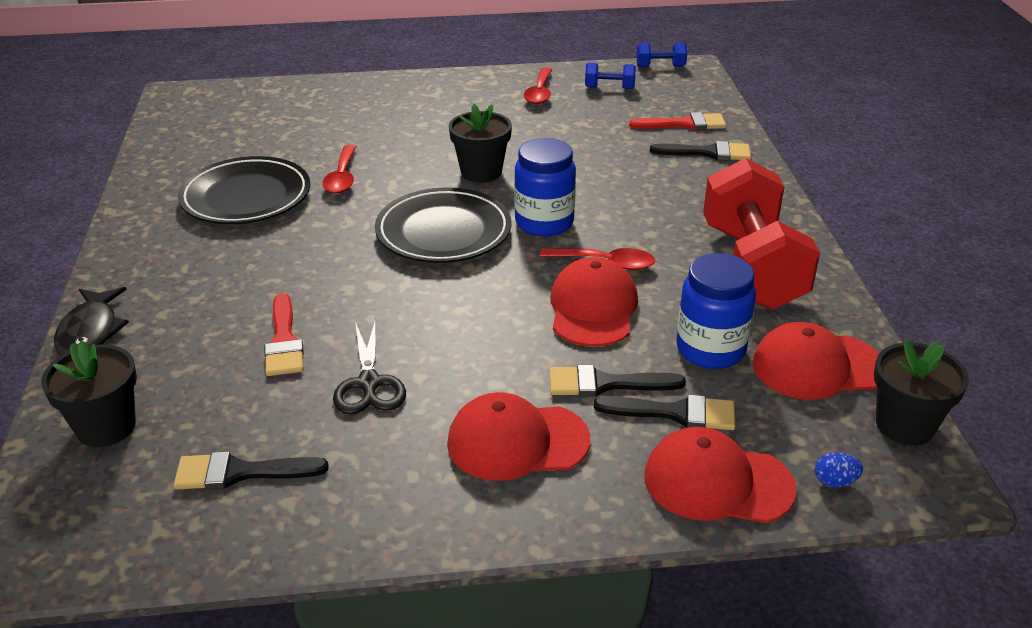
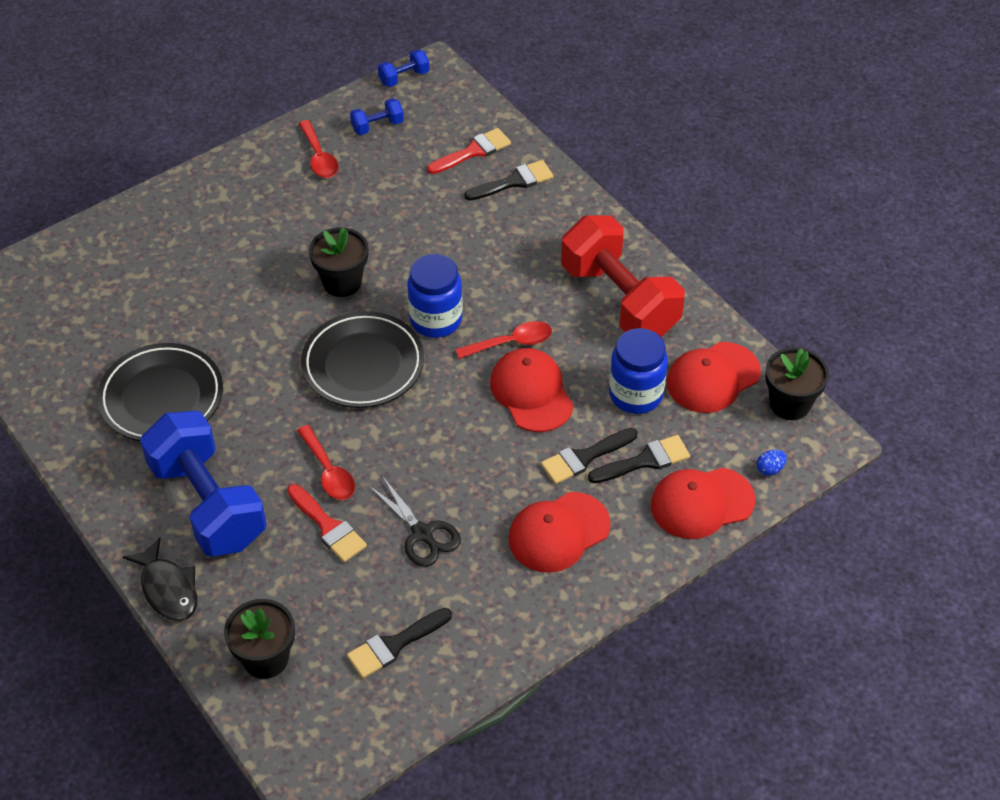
camera: 30 degrees left, 15 degrees up
red spoon [322,145,356,194] -> red spoon moved to [297,425,355,500]
none -> blue dumbbell [140,411,267,556]

